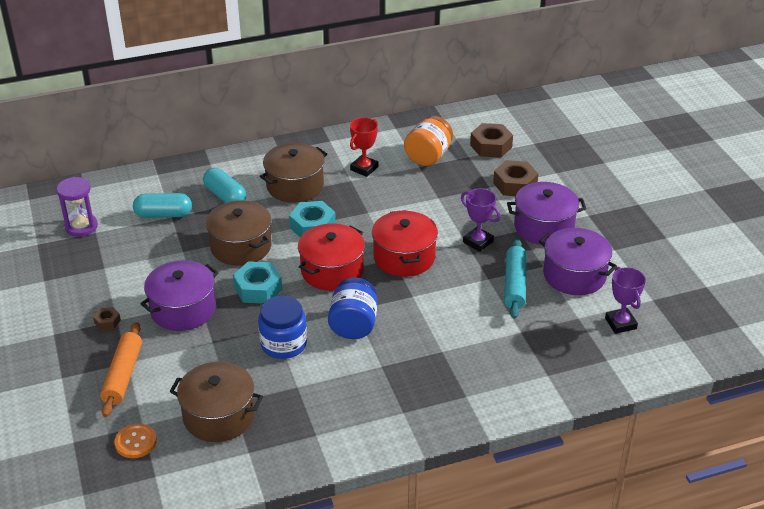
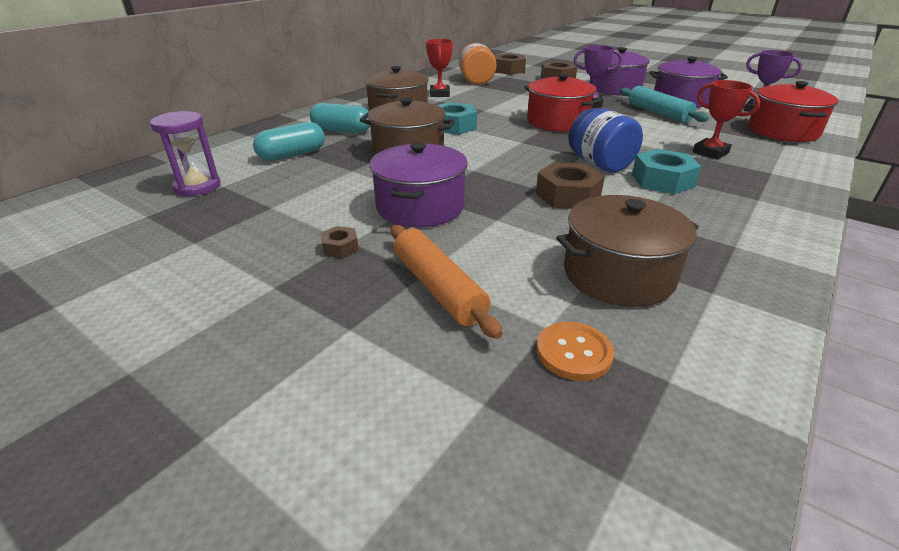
camera: 35 degrees left, 5 degrees down
turquoise nut [233,261,282,303] -> turquoise nut moved to [632,149,702,194]
blue jar [258,296,307,359] -> brown nut [536,162,605,209]
red pot [298,223,365,291] -> red pot moved to [748,81,839,142]
none -> red trophy [692,80,760,160]

